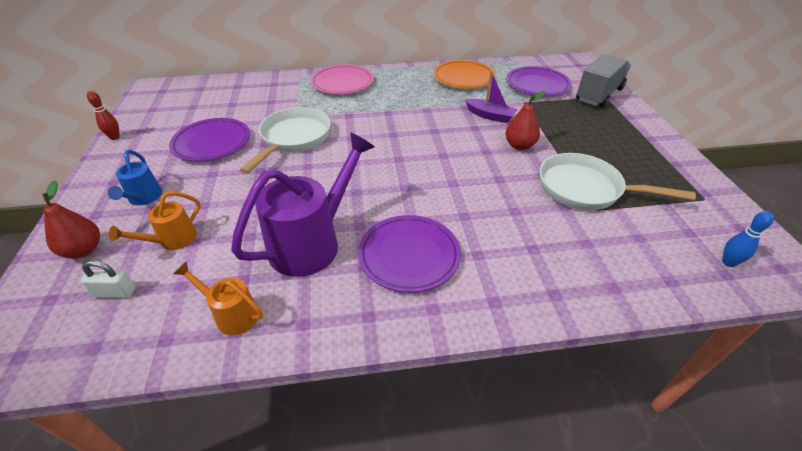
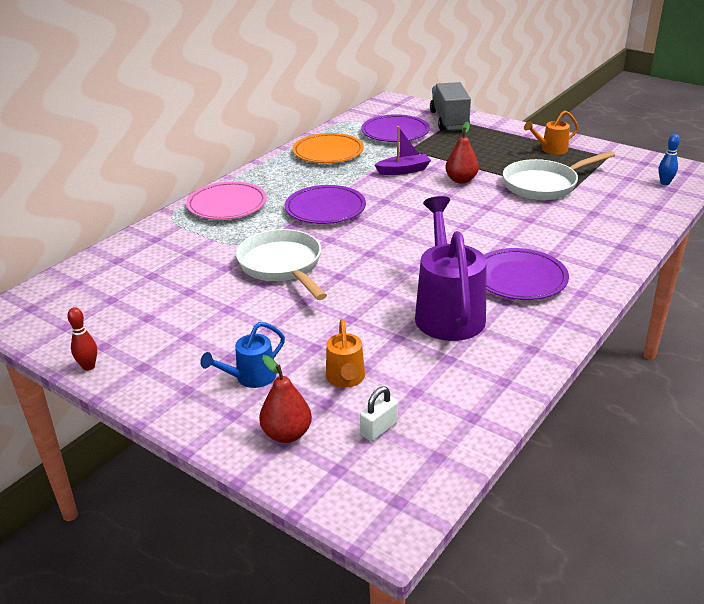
camera: 45 degrees left, 10 degrees down
blue watering can [108,150,162,205] -> blue watering can turned 105 degrees clockwise [200,322,285,388]
purple plate [169,118,250,162] -> purple plate moved to [285,185,366,224]
orange watering can [174,261,263,335] -> orange watering can moved to [524,110,579,155]

